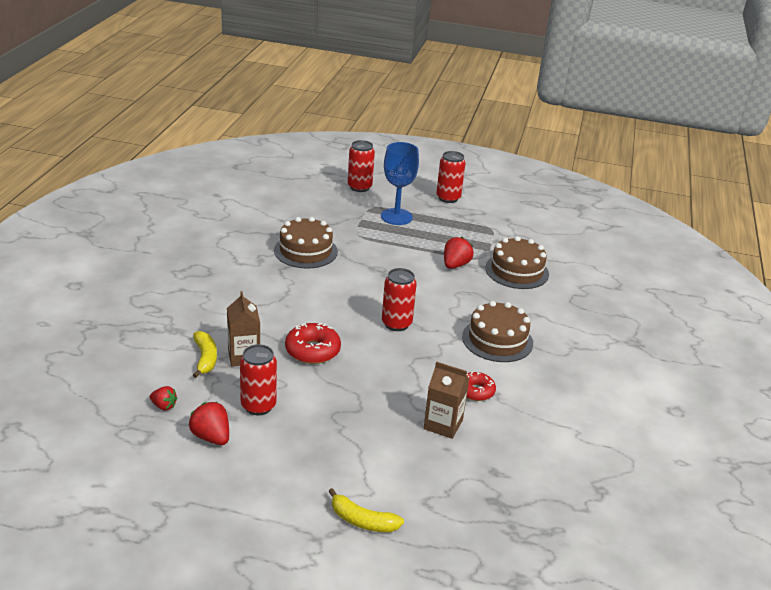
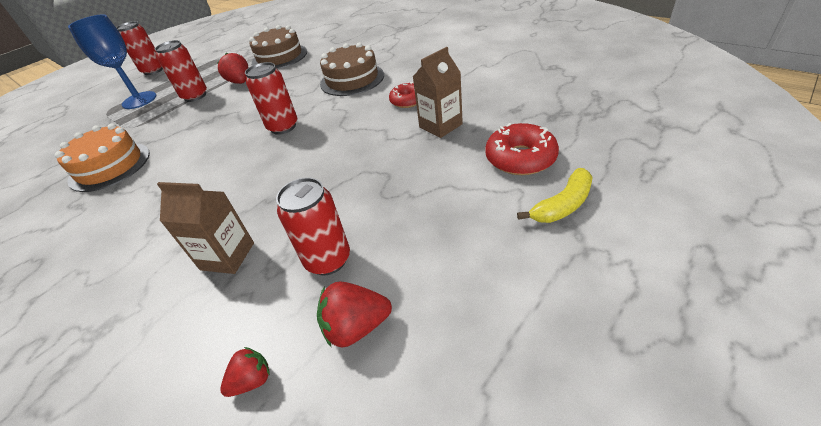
camera: 55 degrees left, 10 degrees up
yellow banana [193,331,217,378] -> none
brown cake [274,217,338,268] -> orange cake [55,124,150,192]
red donut [285,323,341,364] -> red donut moved to [485,123,559,175]
red can [348,140,375,192] -> red can moved to [155,40,207,102]

